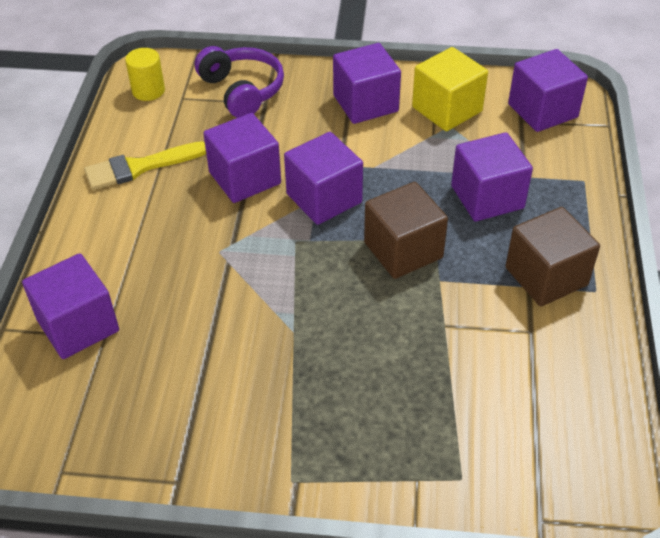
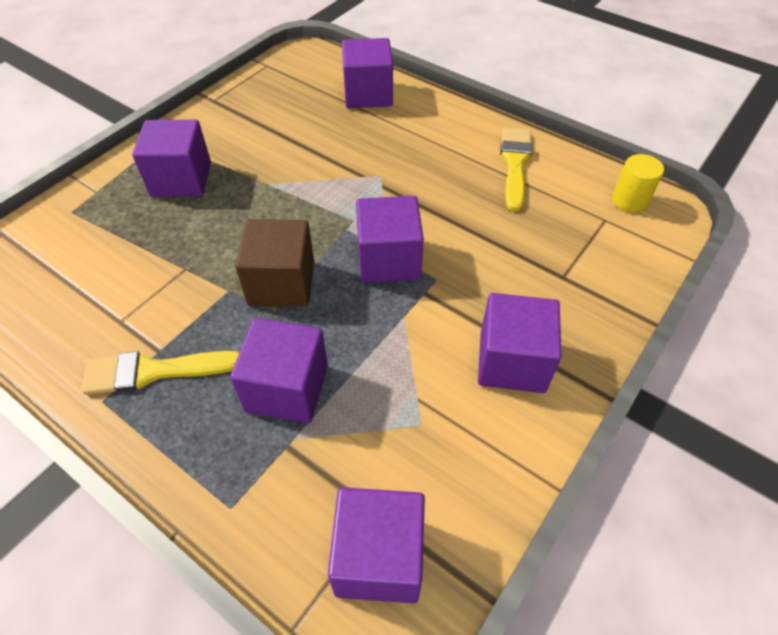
camera: 120 degrees right, 5 degrees up
purple headphones [195,46,284,118] -> none
purple cube [203,113,281,203] -> purple cube moved to [132,120,211,197]
yellow cube [412,47,488,131] -> none
brown cube [505,207,600,306] -> yellow brush [82,351,239,395]

